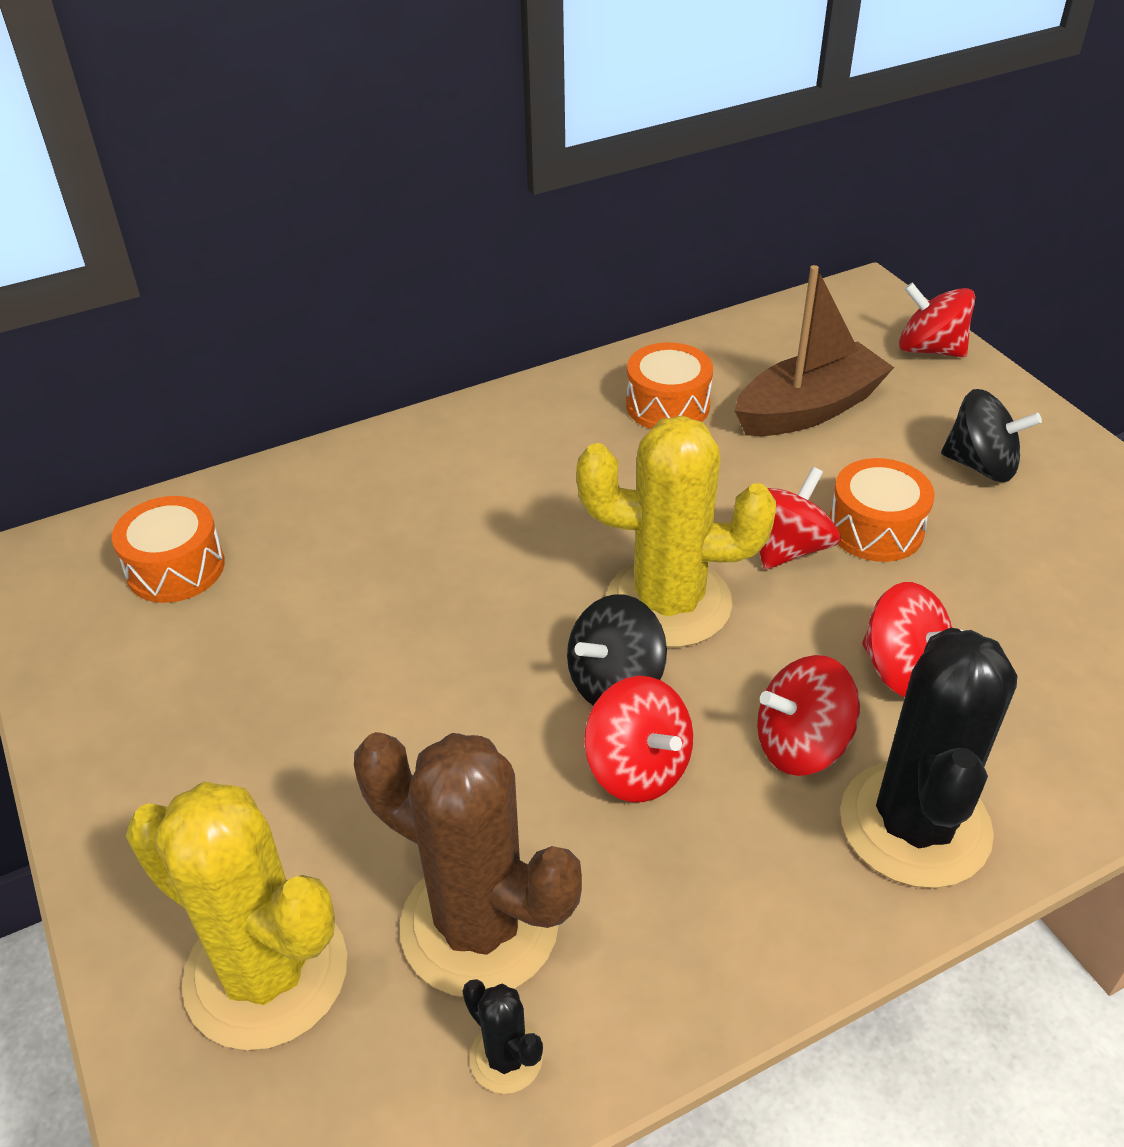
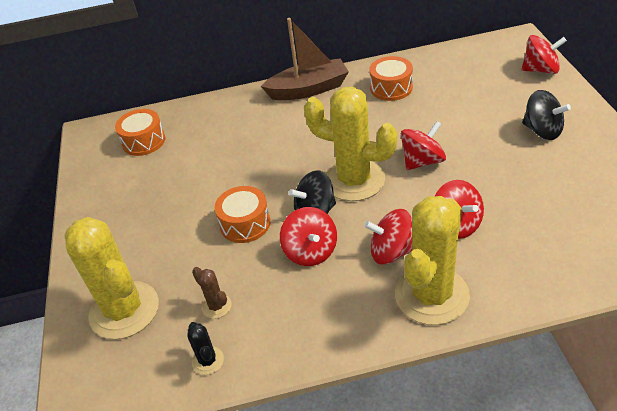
camera: 20 degrees right, 0 degrees up
brown cactus [354,732,582,997] -> brown cactus [192,267,232,319], size x0.43
brown boat [735,265,894,436] -> brown boat moved to [261,18,349,100]
orange drum [829,458,935,562] -> orange drum moved to [215,186,271,243]
black cactus [840,628,1018,888] -> yellow cactus [395,196,470,325]
red spinning top [899,282,975,357] -> red spinning top turned 135 degrees clockwise [522,35,567,74]

